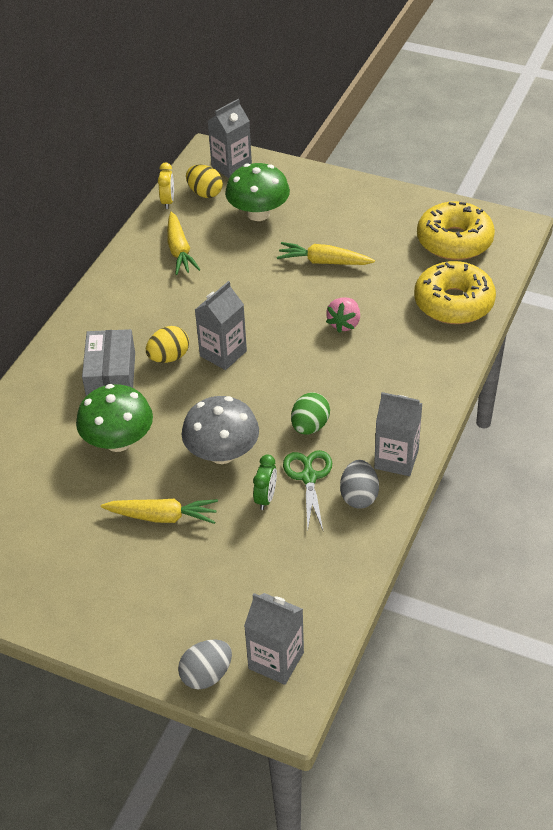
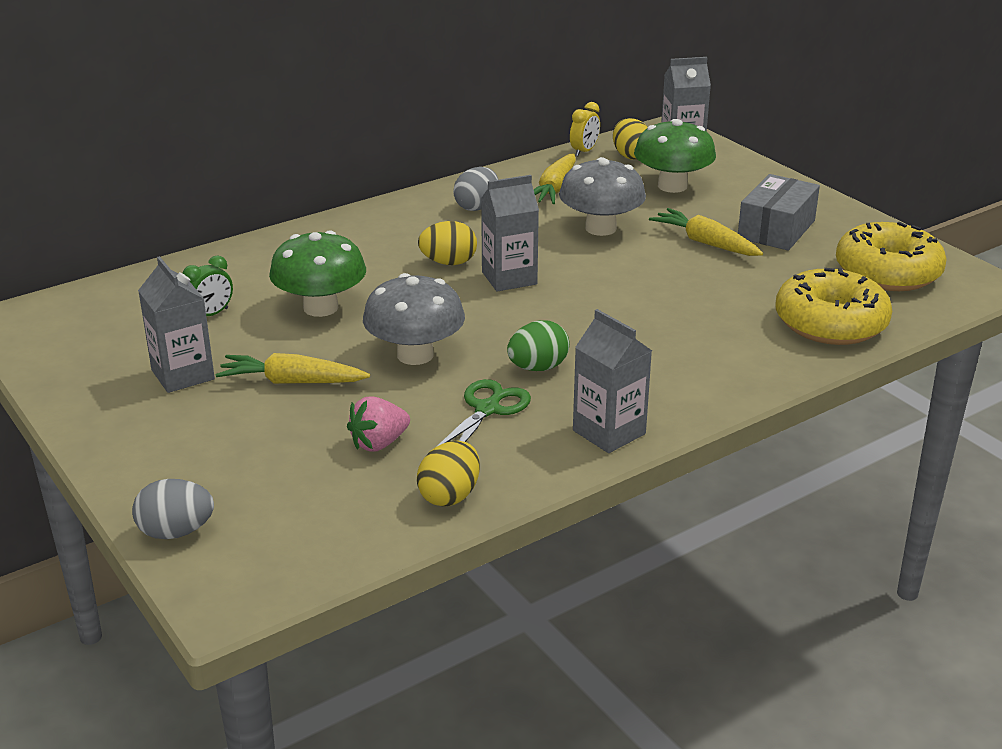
camera: 30 degrees right, 15 degrees down
grey box [82,329,135,396] -> grey box moved to [738,174,820,251]
yellow carrot [101,499,218,524] -> yellow carrot turned 150 degrees clockwise [216,353,370,384]
grey carton [244,593,304,685] -> grey carton moved to [138,256,215,393]
green clock [253,455,277,510] -> green clock moved to [183,255,233,316]
pink strawberry [326,297,360,333] -> pink strawberry moved to [347,397,410,452]
grey egg [340,460,379,509] -> grey egg moved to [453,167,498,211]
none -> yellow egg [417,441,480,507]
none -> grey mushroom [559,157,646,236]

